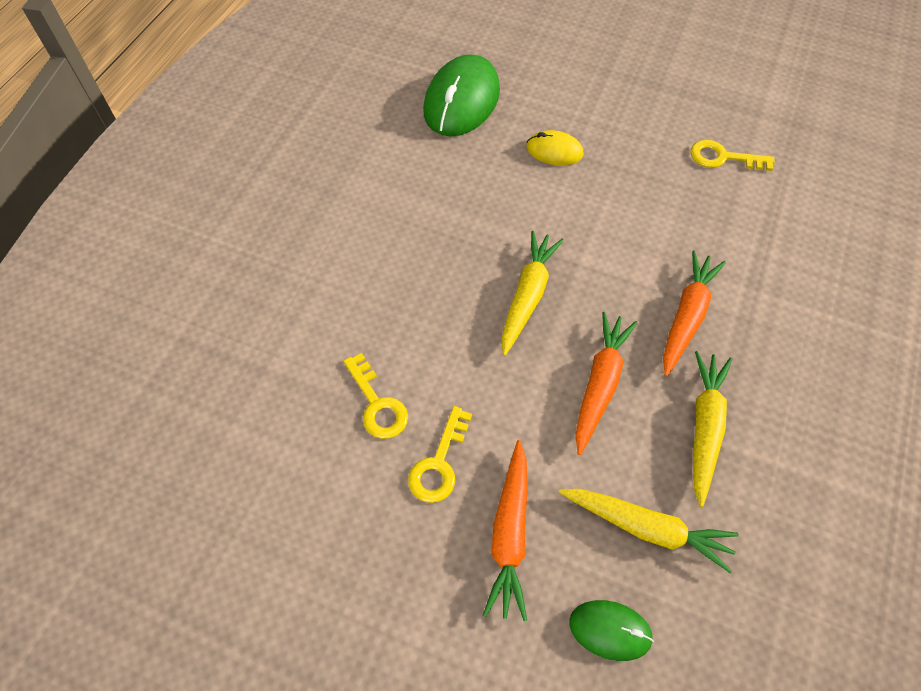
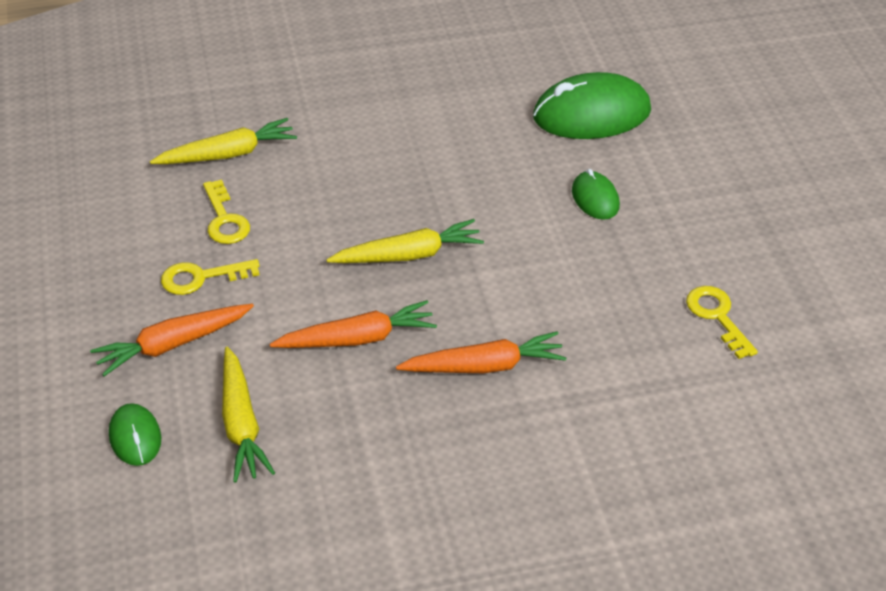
camera: 55 degrees right, 15 degrees down
yellow key [344,353,408,439] -> yellow key turned 45 degrees counterclockwise [203,179,250,244]
yellow mouse [526,130,583,165] -> green mouse [572,169,620,220]
yellow carrot [693,351,732,507] -> yellow carrot moved to [150,118,297,164]

